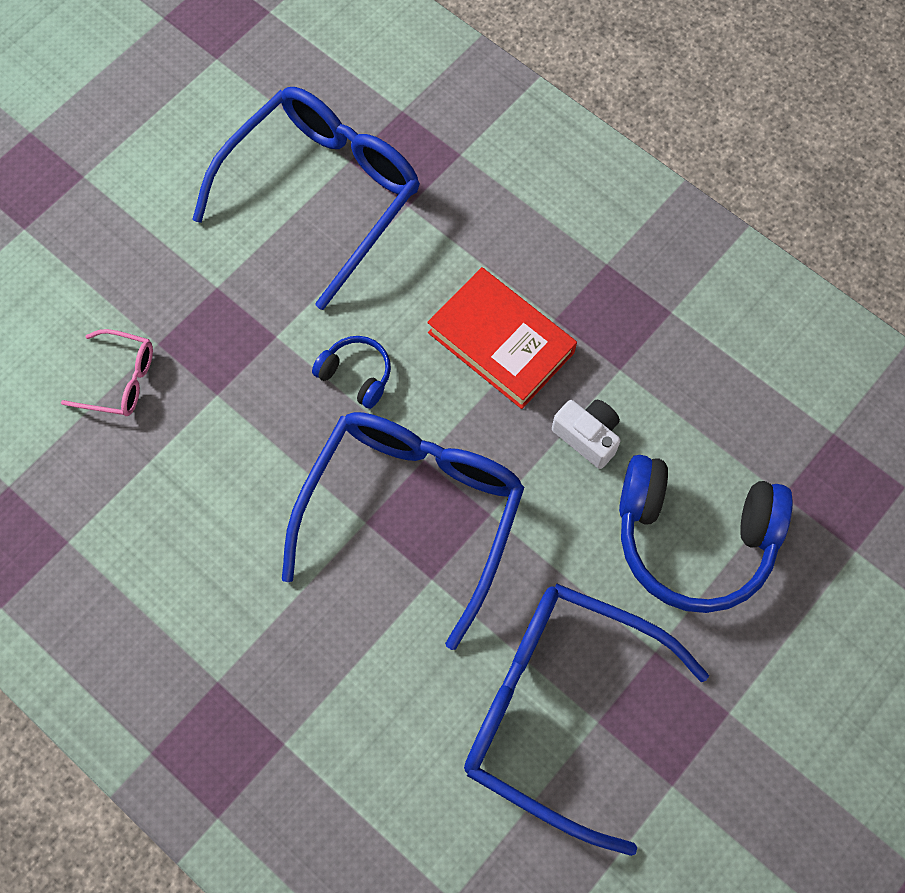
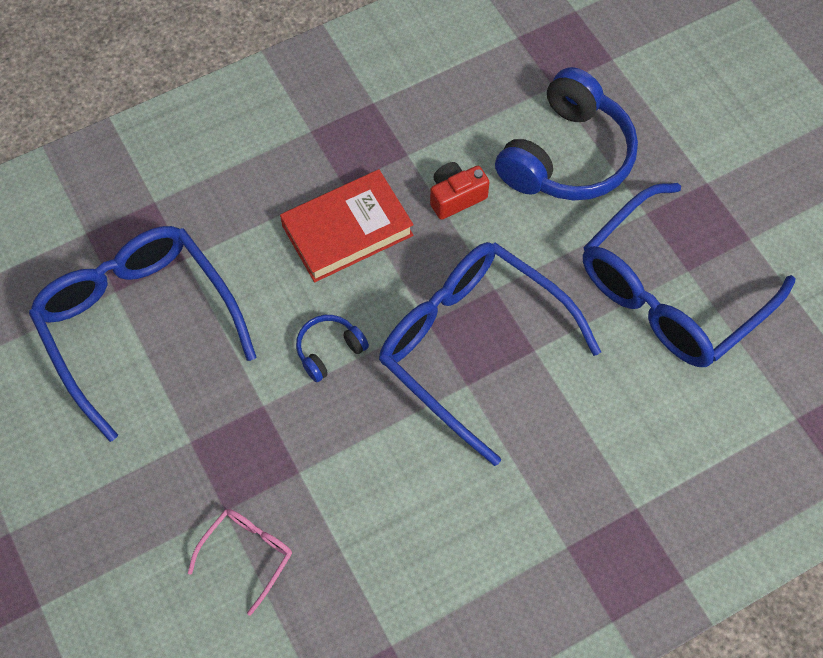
camera: 70 degrees left, 5 degrees down
white camera [552,400,621,469] -> red camera [430,162,490,220]

